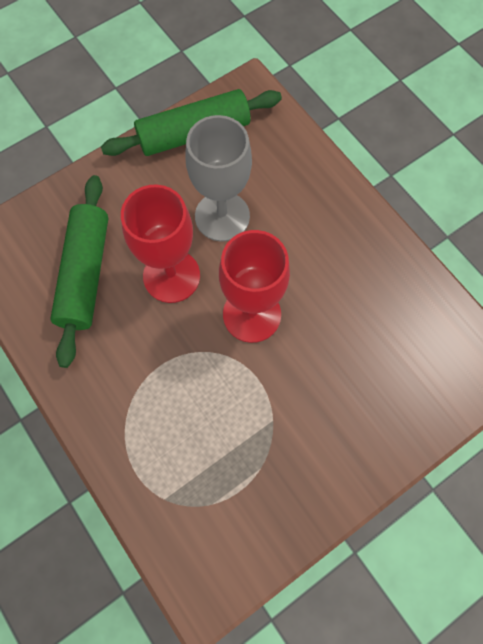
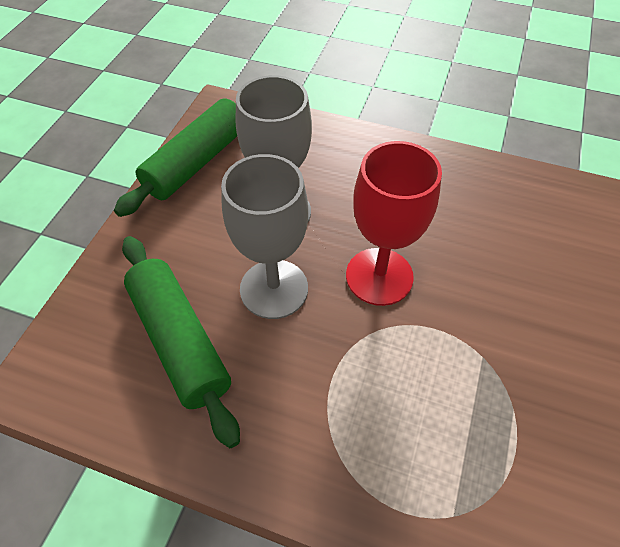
camera: 35 degrees left, 15 degrees down
red goblet [121,184,200,303] -> grey goblet [221,154,308,319]

